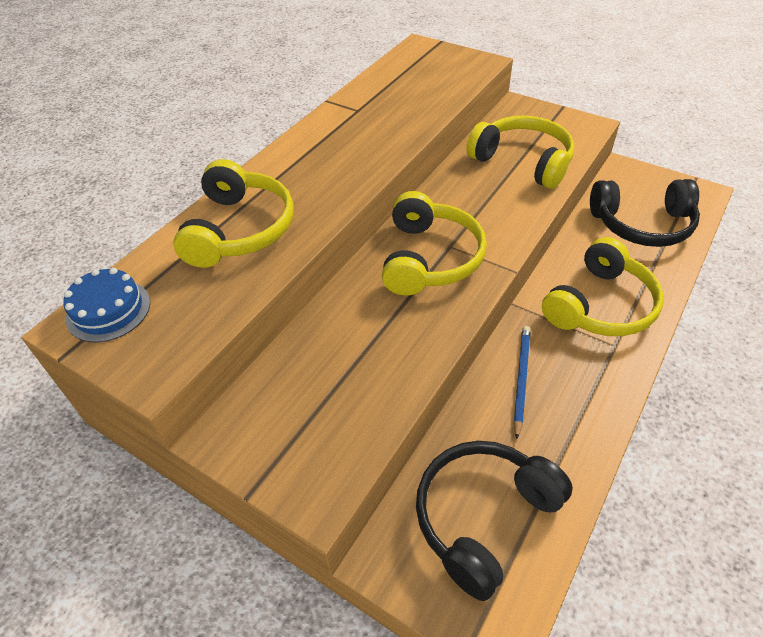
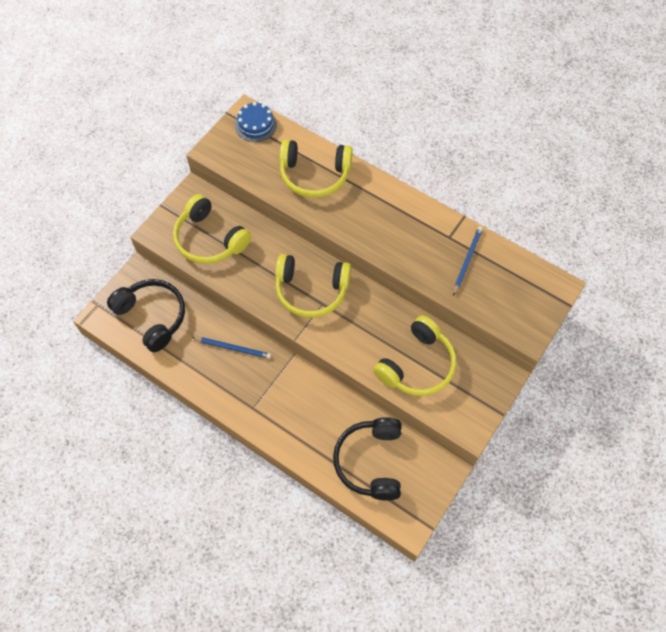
camera: 90 degrees right, 15 degrees up
yellow headphones [542,237,664,336] -> yellow headphones moved to [173,194,251,264]
none -> blue pencil [453,226,483,296]

